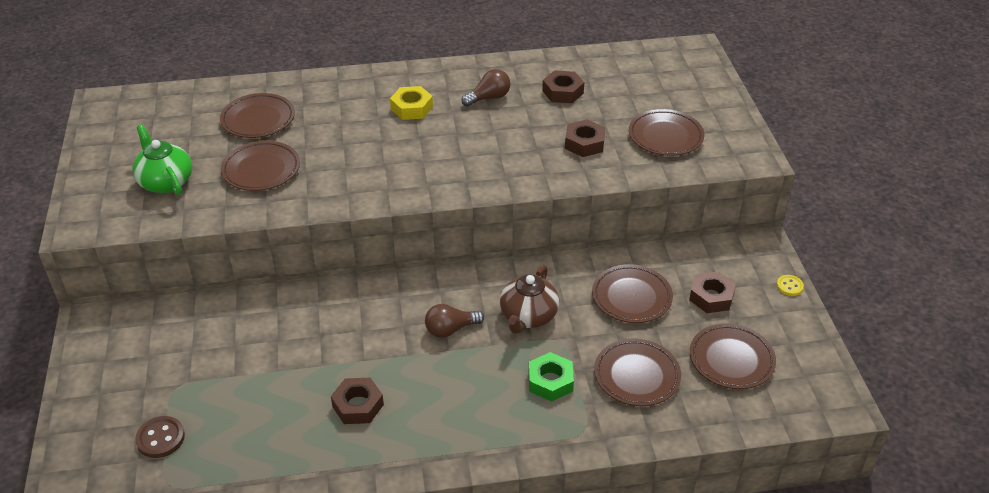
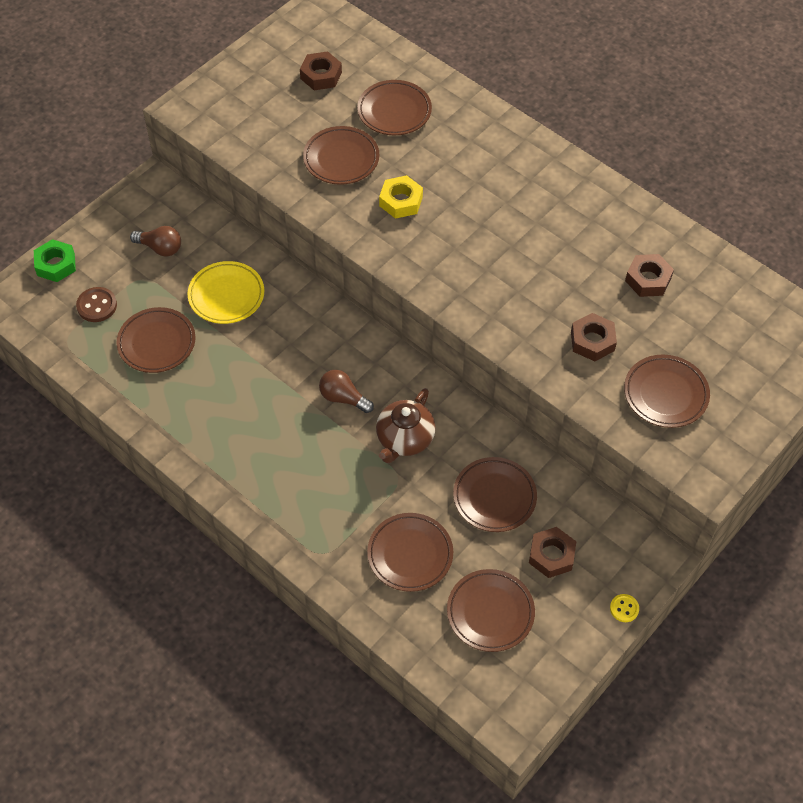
camera: 50 degrees right, 15 degrees up
green teapot [132,125,192,195] -> none
brown nut [331,378,384,424] -> brown nut moved to [300,51,342,90]
yellow nut [390,86,433,120] -> yellow nut moved to [379,175,423,219]
brown light bulb [461,69,510,107] -> brown light bulb moved to [130,226,181,257]
brown teapot [500,265,559,334] -> brown teapot turned 45 degrees counterclockwise [376,388,436,463]
green nut [529,352,574,401] -> green nut moved to [34,239,76,282]
none -> brown plate [117,307,195,373]
none -> yellow plate [188,261,264,324]

